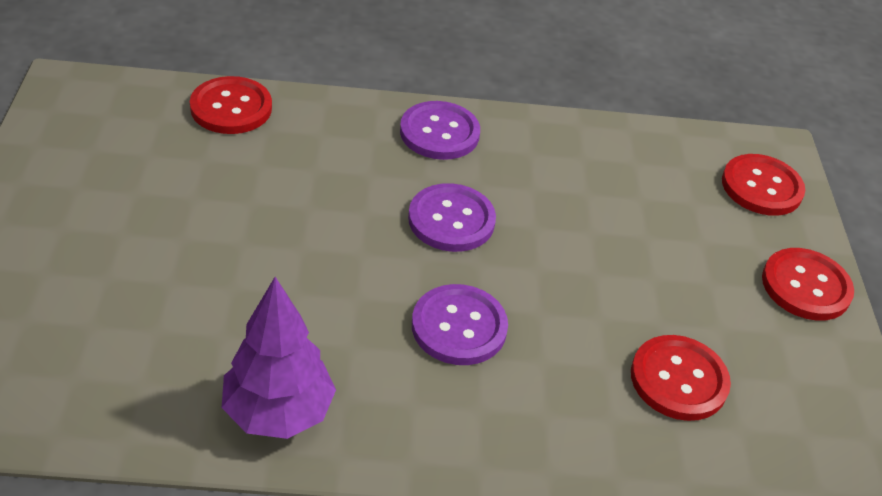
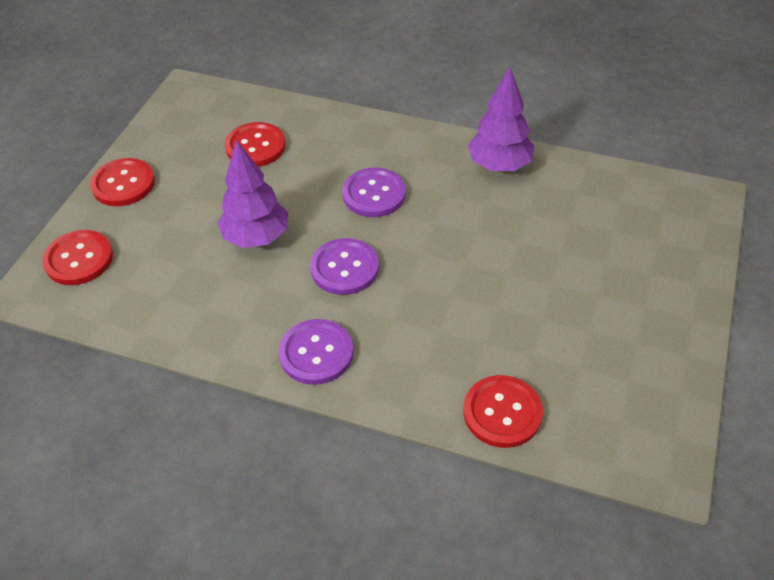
camera: 155 degrees left, 5 degrees up
none -> purple tree [218,140,288,248]

